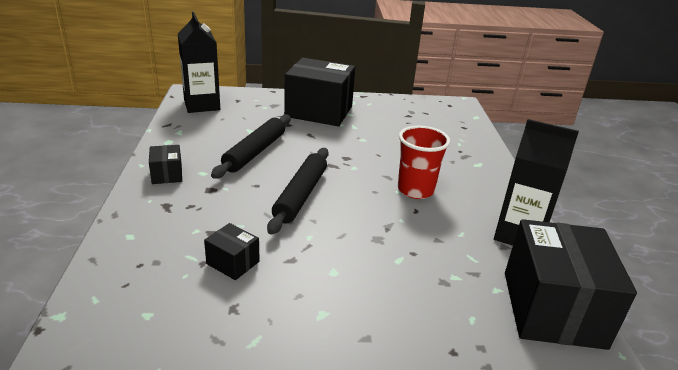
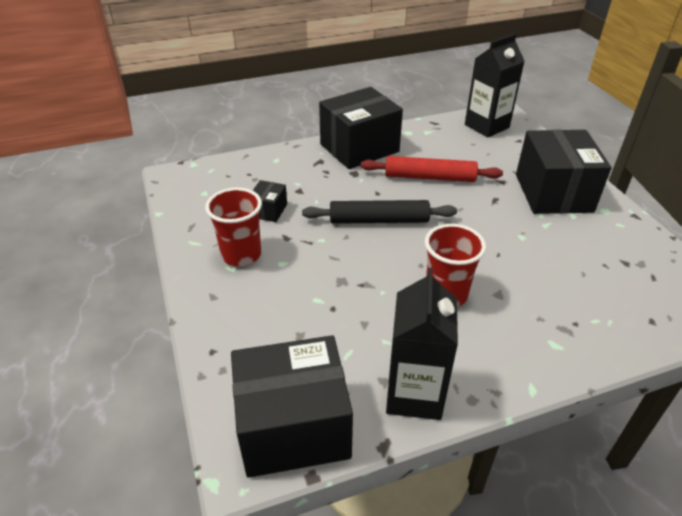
camera: 75 degrees right, 10 degrees up
black box [149,145,182,184] -> black box [319,87,403,169], size x2.24
black rolling pin [211,115,291,179] -> red rolling pin [361,156,503,182]
none -> red cup [205,187,262,267]

